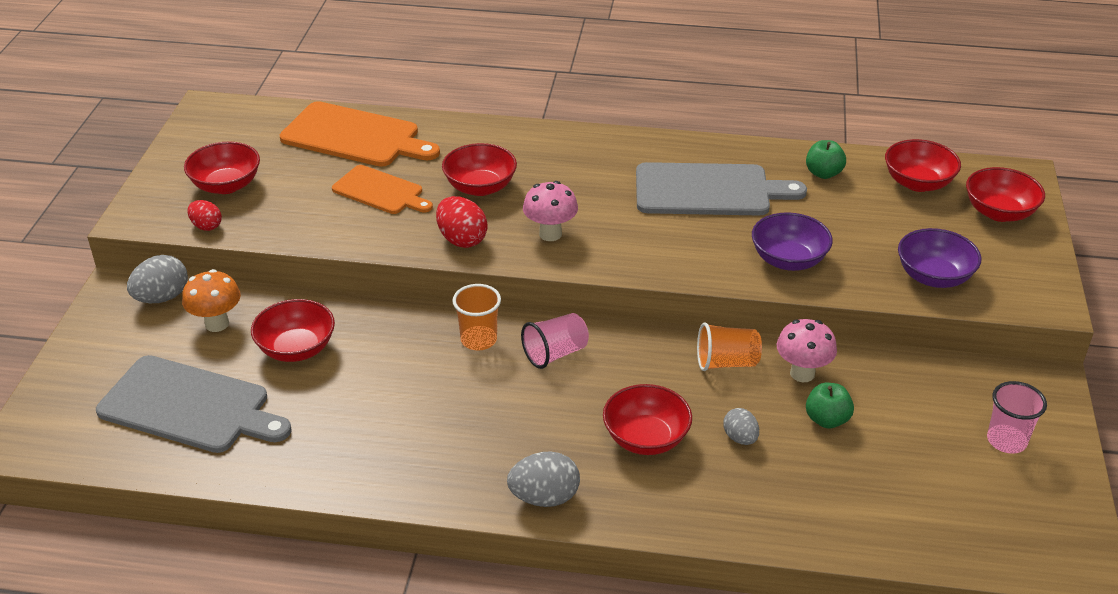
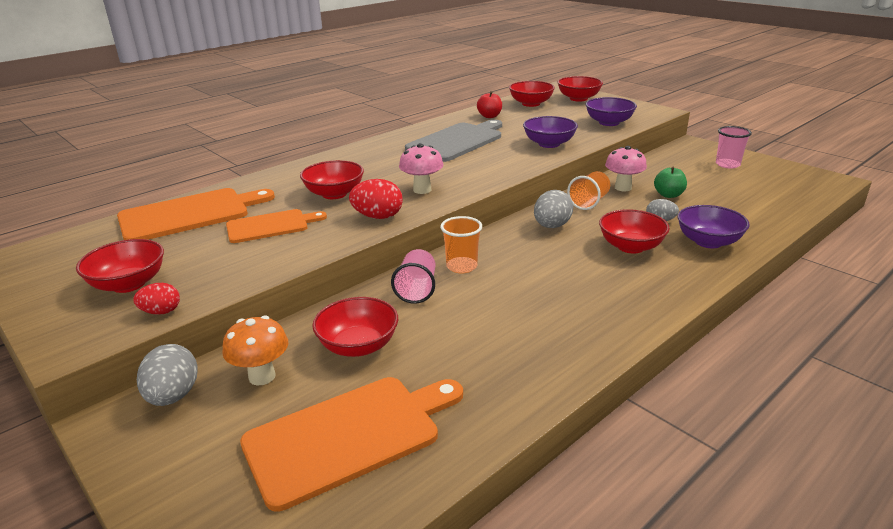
camera: 50 degrees left, 10 degrees down
grey cutting board [96,355,292,453] -> orange cutting board [240,377,463,512]
grey egg [507,451,580,507] -> grey egg moved to [534,190,573,228]
pink cup [521,313,589,369] -> pink cup moved to [391,249,435,304]
green apple [806,140,846,179] -> red apple [477,91,502,118]
none -> purple bowl [678,205,750,248]

